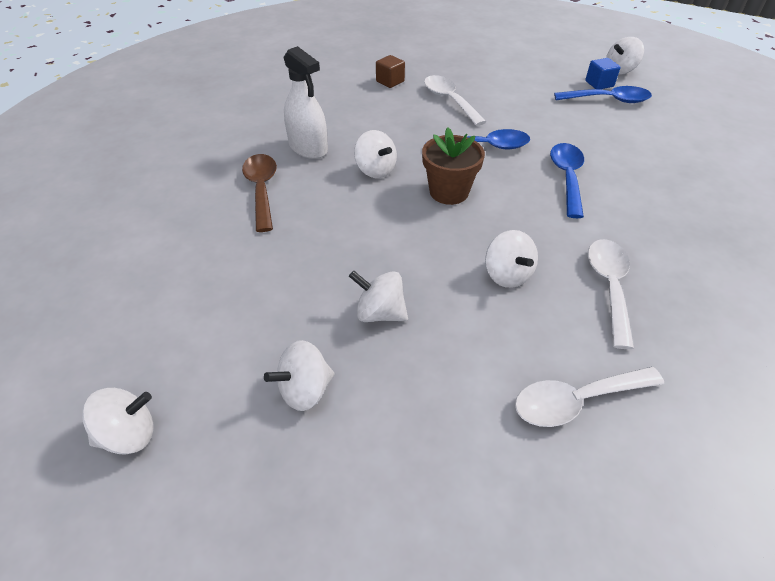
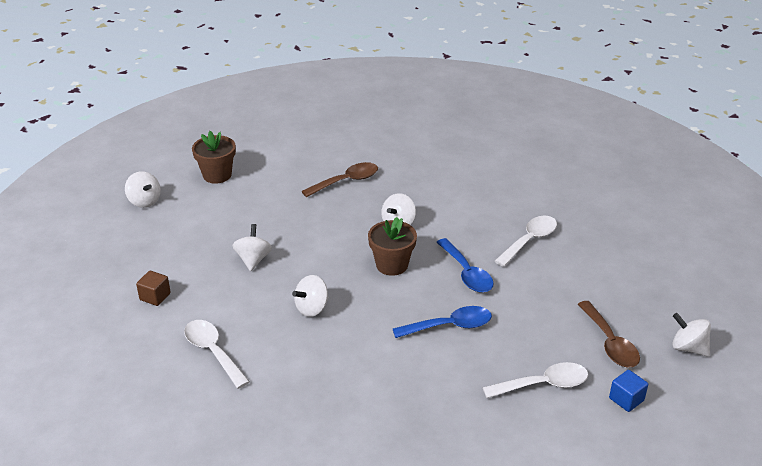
camera: 70 degrees right, 10 degrees down
white spinning top [264,340,335,411] -> none
white spray bottle [284,46,328,159] -> none
brown cube [376,55,405,88] -> brown cube moved to [136,271,171,306]
blue spoon [554,86,652,103] -> brown spoon [578,301,640,367]
blue cube [585,58,620,89] -> blue cube moved to [609,370,648,412]
white spoon [588,239,634,349] -> white spoon moved to [482,362,588,398]
none -> brown flower pot [192,131,236,184]

